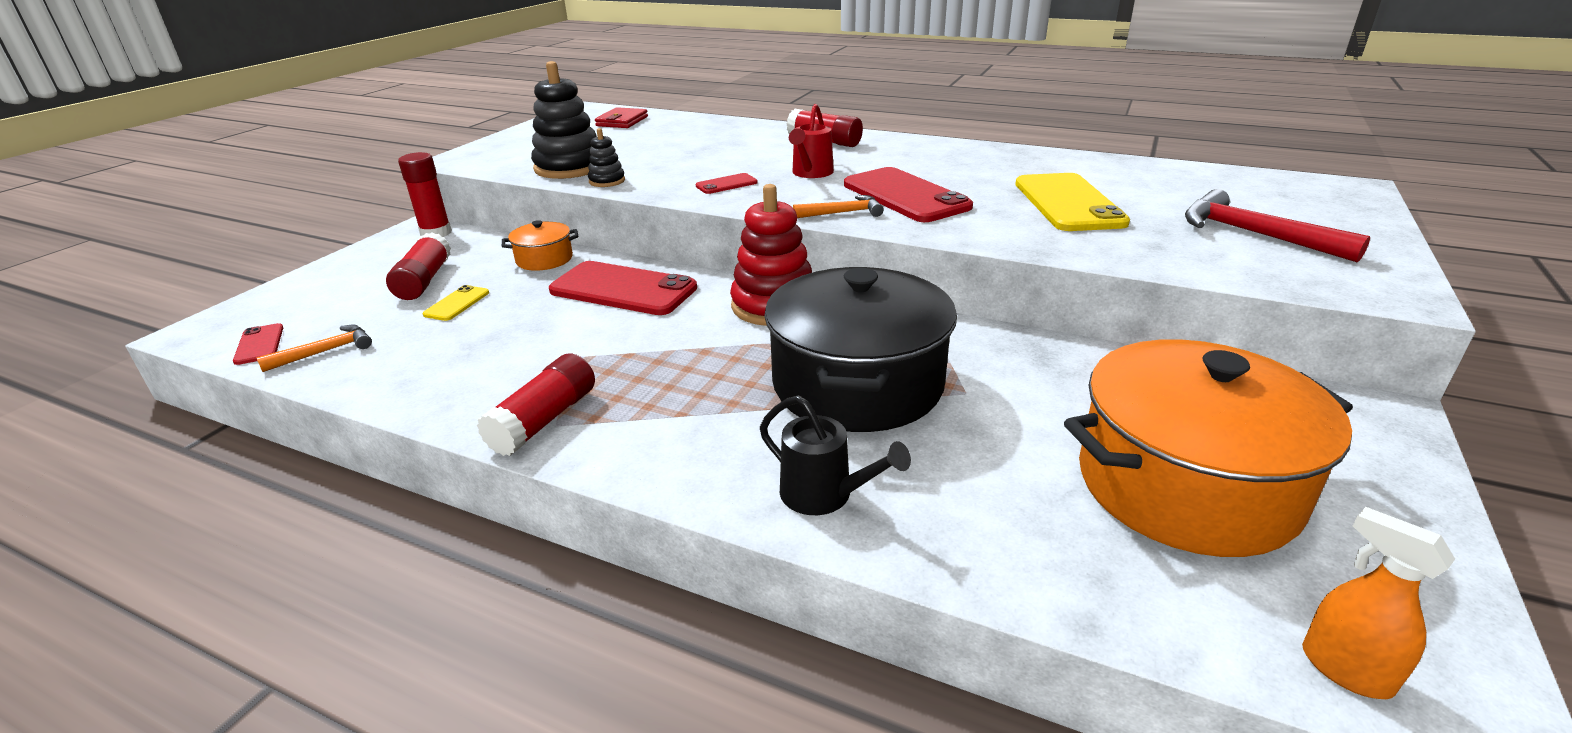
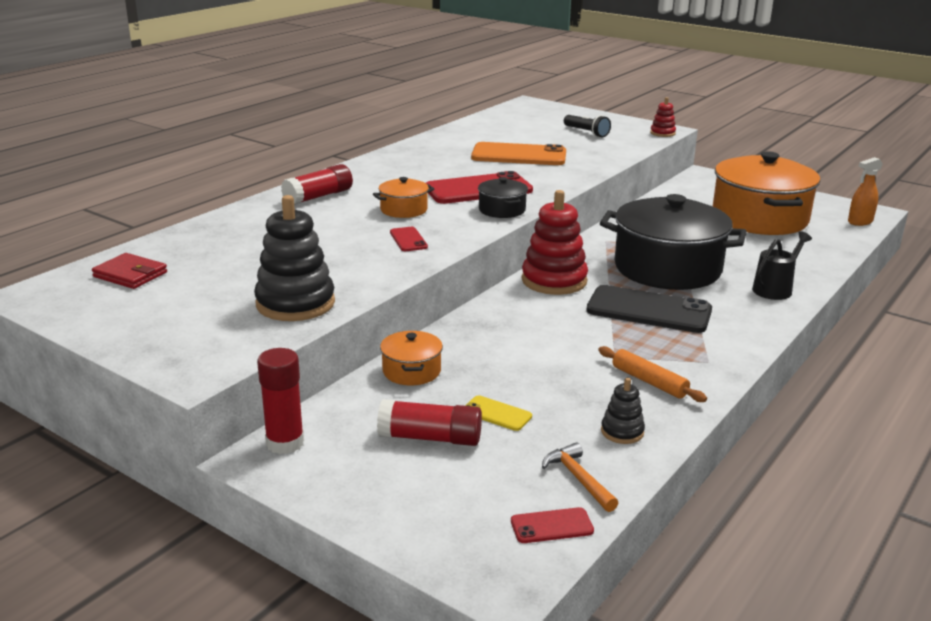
camera: 80 degrees left, 5 degrees down
red glue stick [477,353,595,456] -> none
red phone [549,261,697,315] -> none
black stacking toy [588,128,625,187] -> black stacking toy moved to [601,378,645,444]
red watering can [789,104,834,178] -> orange pot [373,177,434,218]
orange hammer [793,195,884,218] -> black pot [478,177,528,218]
yellow phone [1015,173,1130,231] -> orange phone [471,142,566,165]
red hammer [1185,189,1370,262] -> black flashlight [564,115,611,137]
none -> black phone [586,285,712,333]
none -> orange rolling pin [598,346,707,402]
none -> red stacking toy [650,97,676,137]

